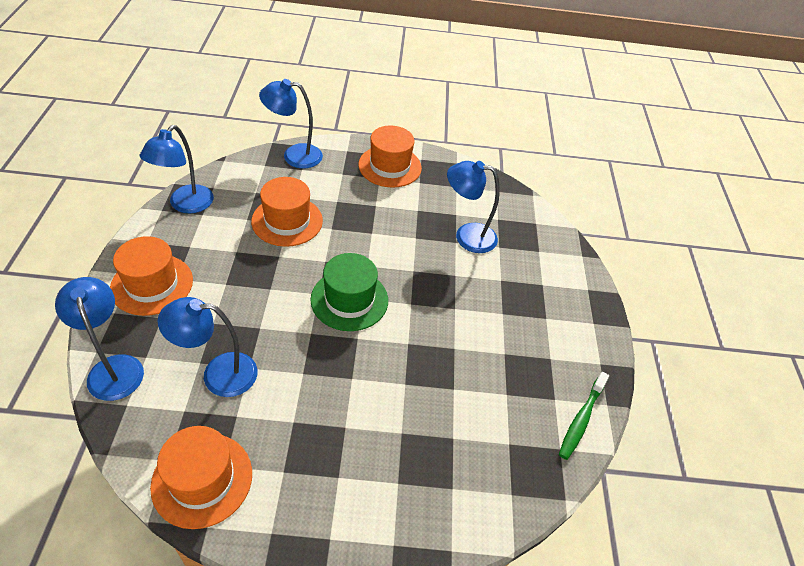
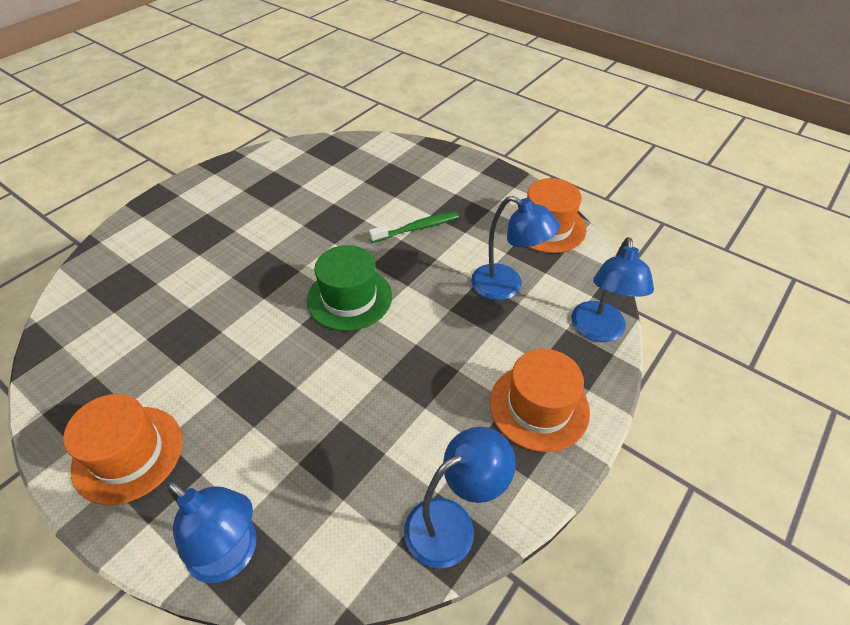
camera: 140 degrees left, 0 degrees up
orange hat [251,177,323,247] -> none
blue lamp [447,161,500,253] -> none
green toothbrush [559,372,609,460] -> green toothbrush moved to [369,212,459,243]

